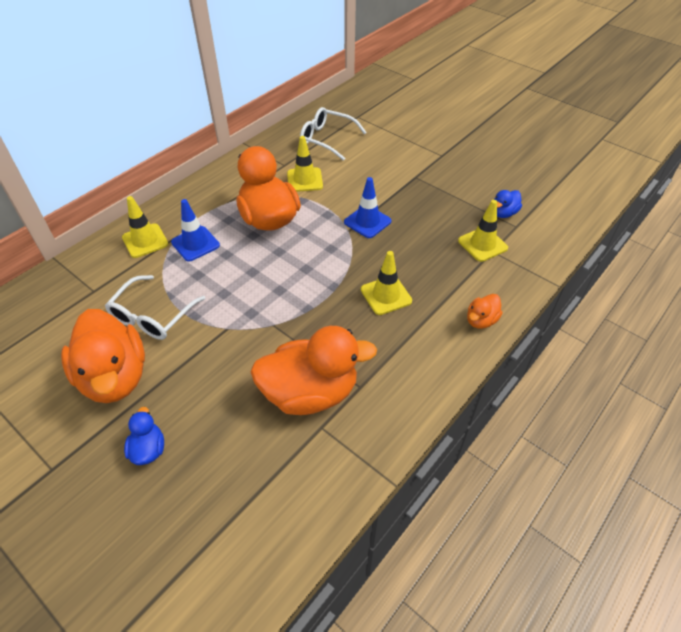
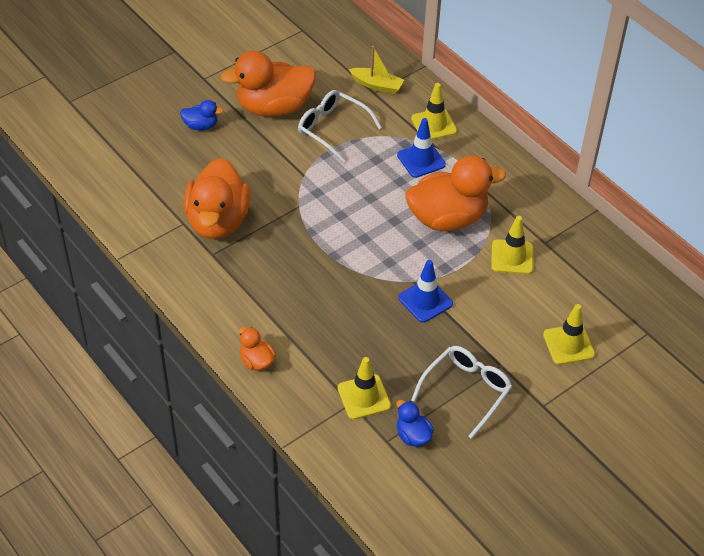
camera: 100 degrees right, 0 degrees up
white glasses [300,107,367,161] -> white glasses moved to [411,346,512,439]
yellow traffic cone [361,251,412,315] -> yellow traffic cone moved to [543,304,595,365]
none -> yellow boat [349,46,404,94]

